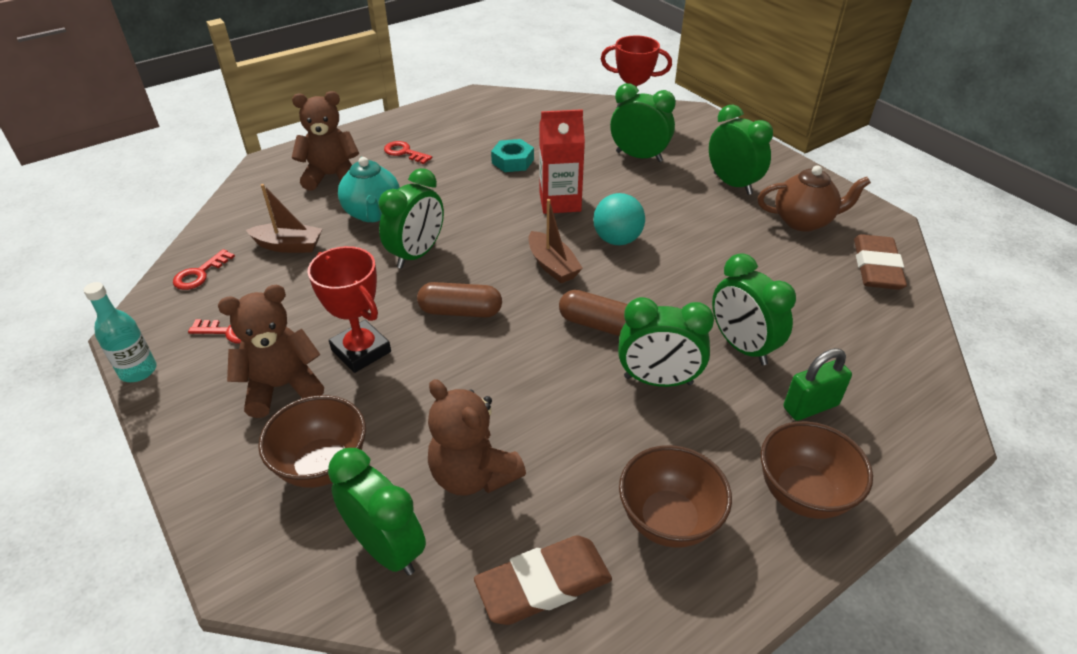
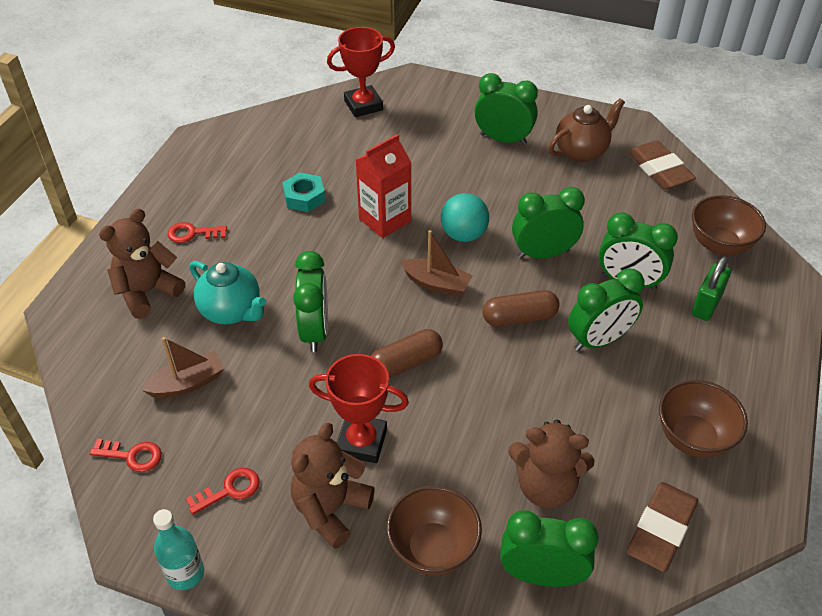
camera: 35 degrees left, 5 degrees up
red key [173,249,235,290] -> red key turned 75 degrees counterclockwise [90,439,162,472]
green clock [610,83,676,162] -> green clock moved to [512,187,585,259]
brown bowl [761,421,873,519] -> brown bowl moved to [692,195,766,255]

